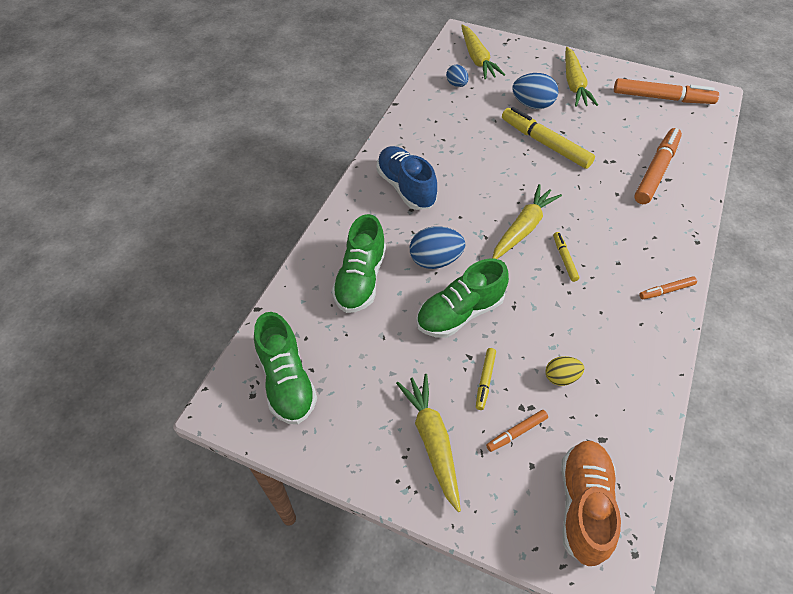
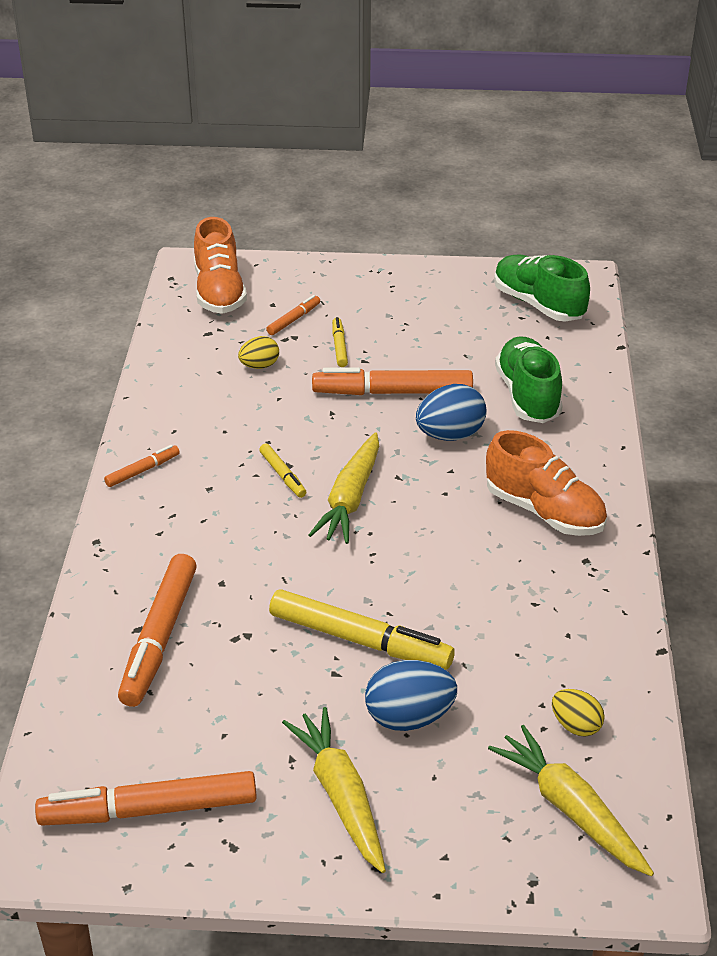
camera: 160 degrees right, 15 degrees down
blue shoe [376,146,437,210] -> orange shoe [486,430,607,536]
yellow carrot [396,374,461,512] -> none
green shoe [416,259,509,338] -> orange marker [312,367,473,395]
blue egg [446,64,469,87] -> yellow egg [552,689,605,737]

